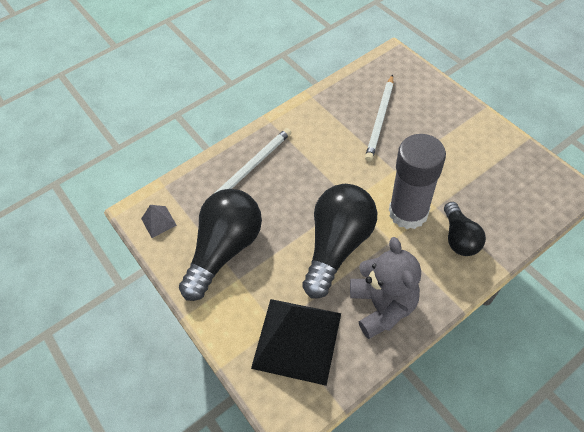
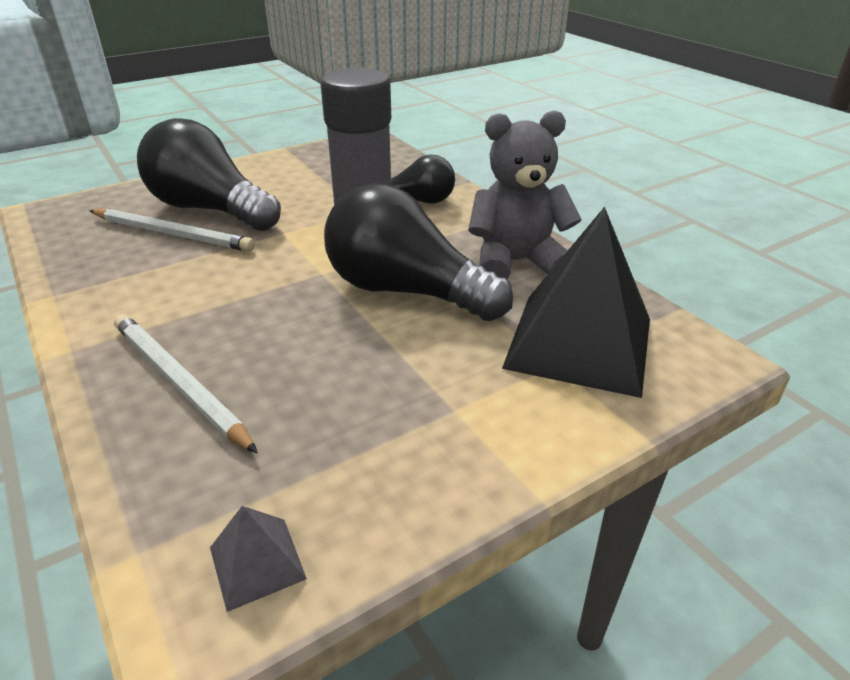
camera: 90 degrees left, 20 degrees down
black light bulb [179,189,262,301] -> black light bulb moved to [137,118,281,231]

